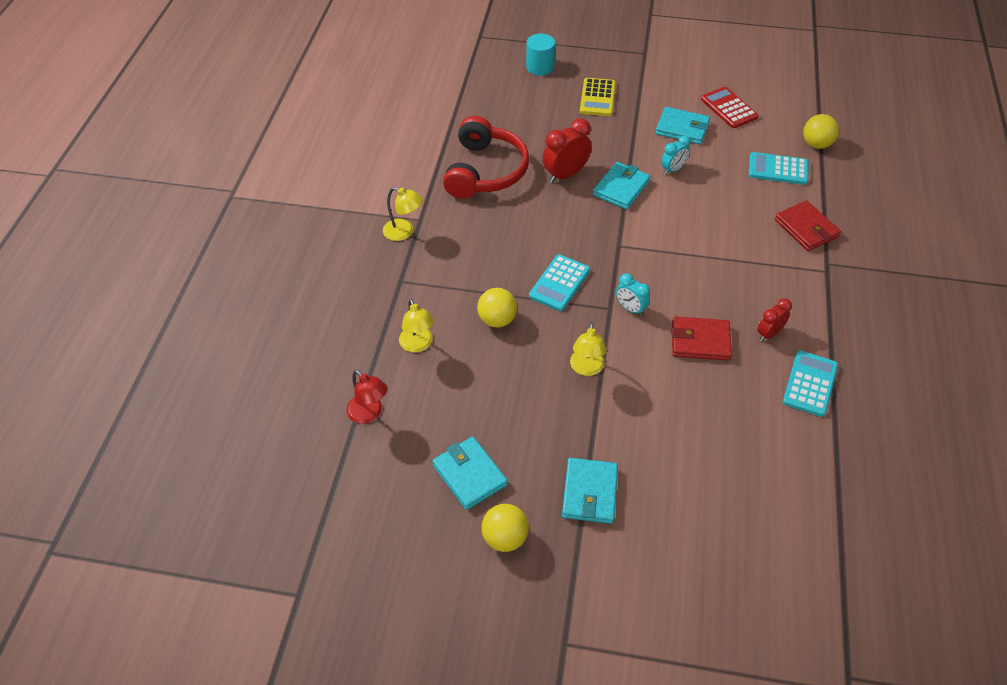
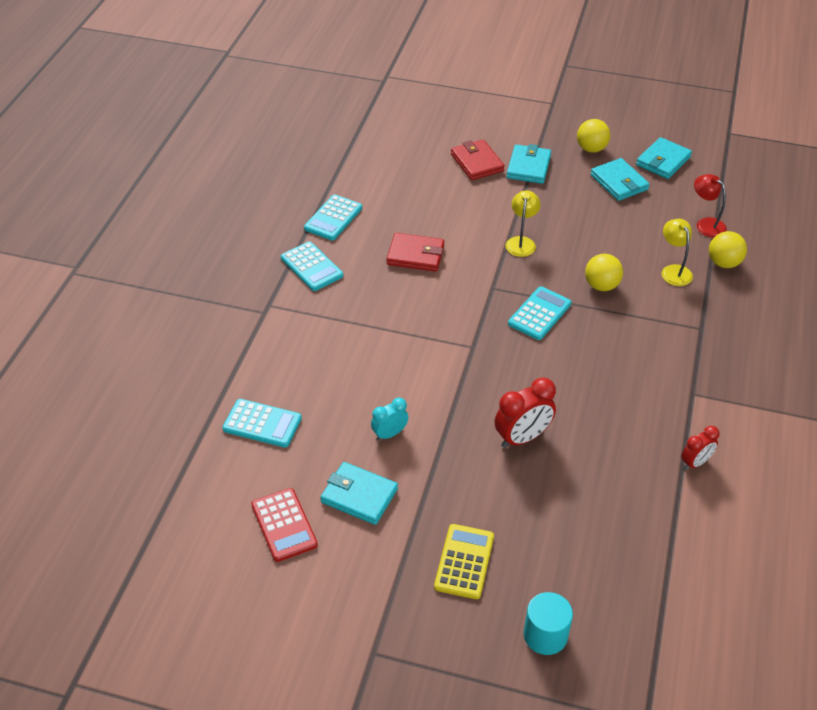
camera: 175 degrees left, 5 degrees down
yellow lamp [383,187,423,241] -> none
red headphones [443,116,529,199] -> none
turquoise wallet [593,162,651,209] -> turquoise wallet moved to [636,137,692,179]
turquoise clock [616,273,650,316] -> none
red clock [757,298,792,341] -> red clock moved to [681,426,719,470]
red wallet [775,200,841,251] -> red wallet moved to [451,140,505,180]
yellow ball [803,114,839,149] -> yellow ball moved to [709,231,747,268]
none -> turquoise calculator [281,241,343,291]

